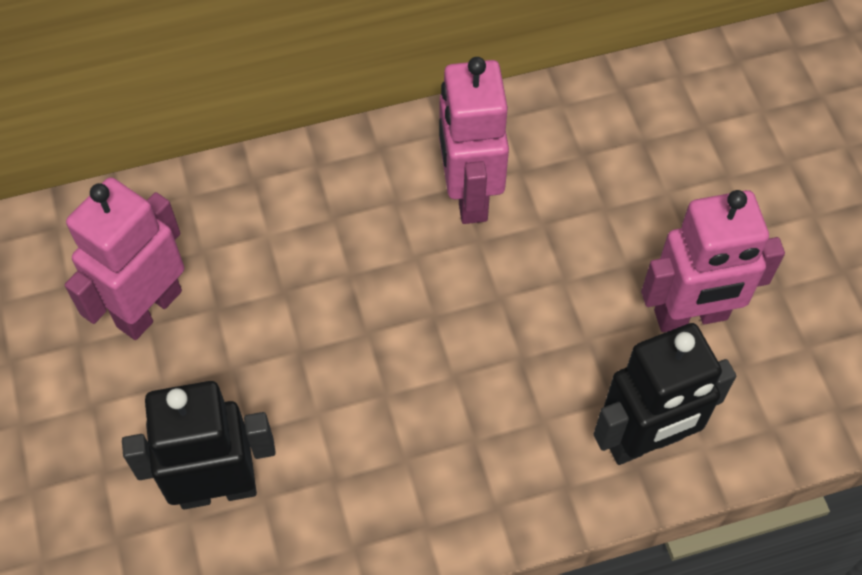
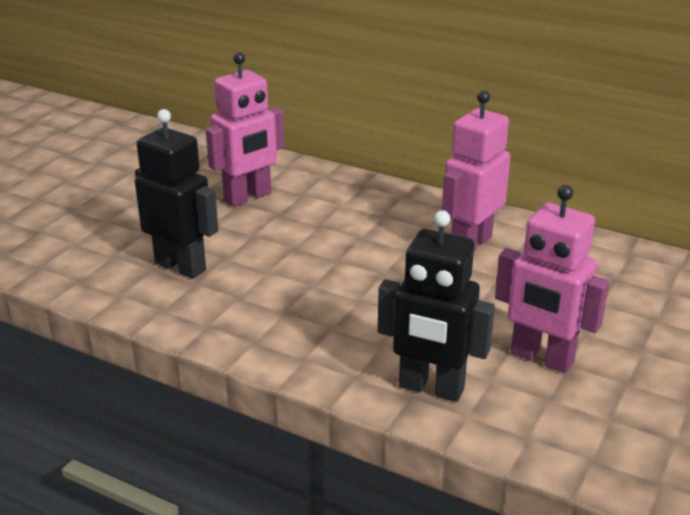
camera: 45 degrees right, 30 degrees down
pink robot [65,177,184,340] -> pink robot turned 150 degrees clockwise [206,52,284,207]

